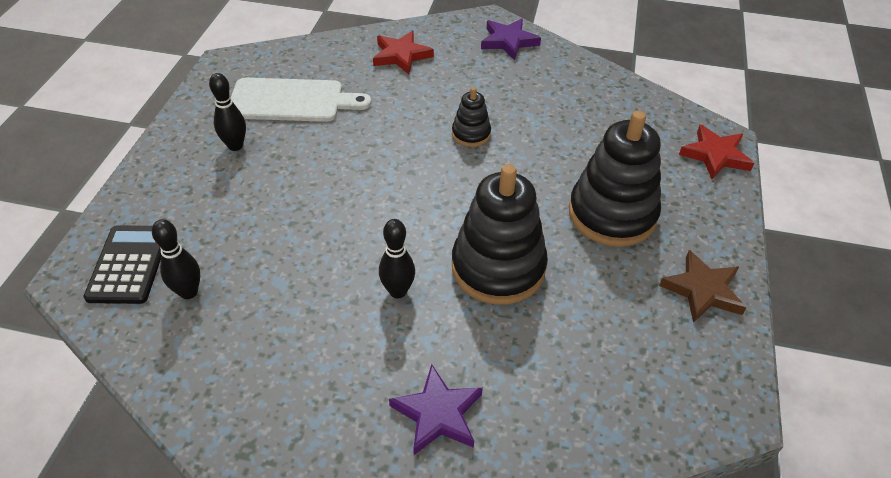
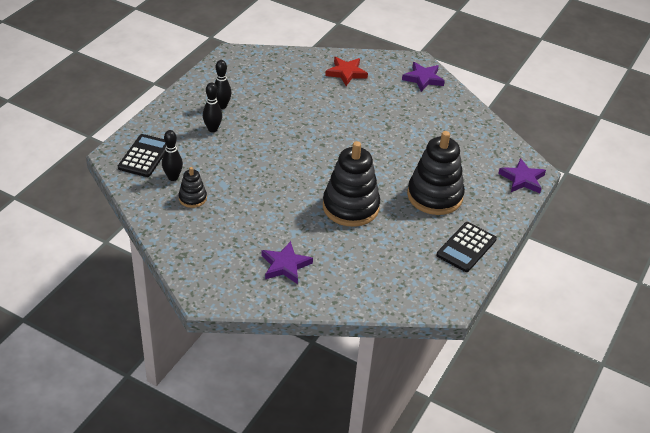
camera: 15 degrees right, 5 degrees down
white cutting board [231,78,371,122] -> none
black bowling pin [379,219,415,298] -> black bowling pin moved to [203,83,222,132]
black stacking toy [452,87,491,147] -> black stacking toy moved to [178,167,207,208]
brown star [659,250,746,323] -> black calculator [436,222,497,272]
red star [679,125,754,179] -> purple star [498,158,546,193]

